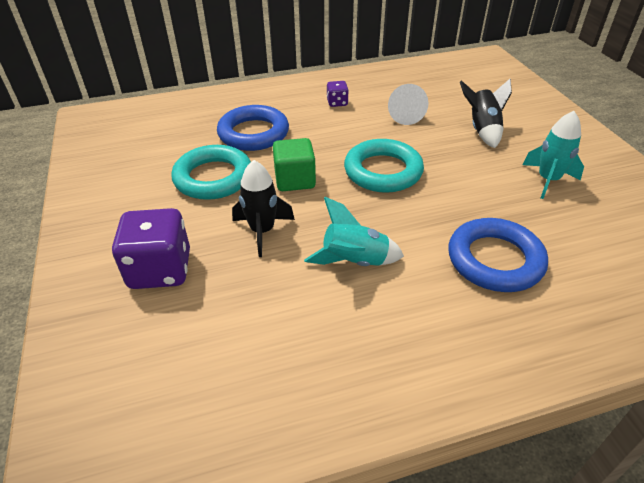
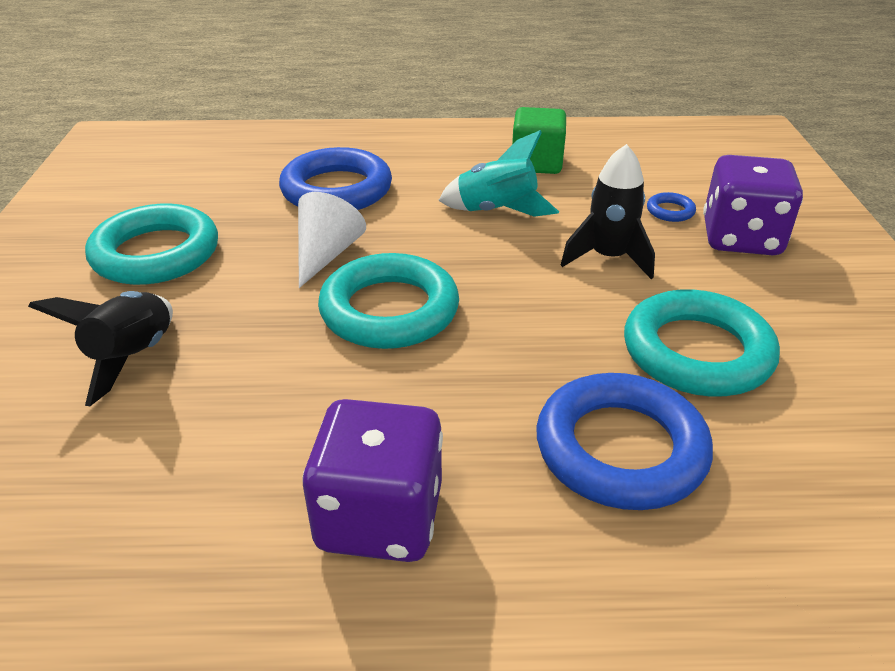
camera: 165 degrees left, 5 degrees down
green cube [273,138,316,191] -> green cube moved to [512,107,566,174]
purple dice [327,81,349,107] -> purple dice [303,399,443,562], size x2.06
white cone [388,84,428,125] -> white cone moved to [298,192,366,288]
turquoise rocket [523,111,584,199] -> turquoise ring [85,204,218,285]
none -> blue ring [647,192,696,222]

